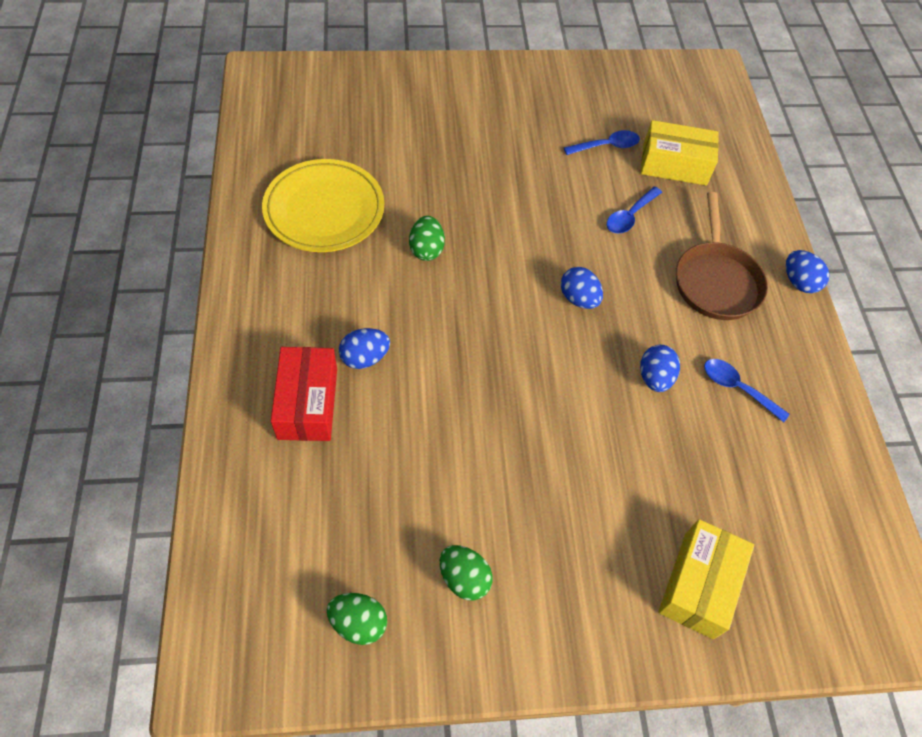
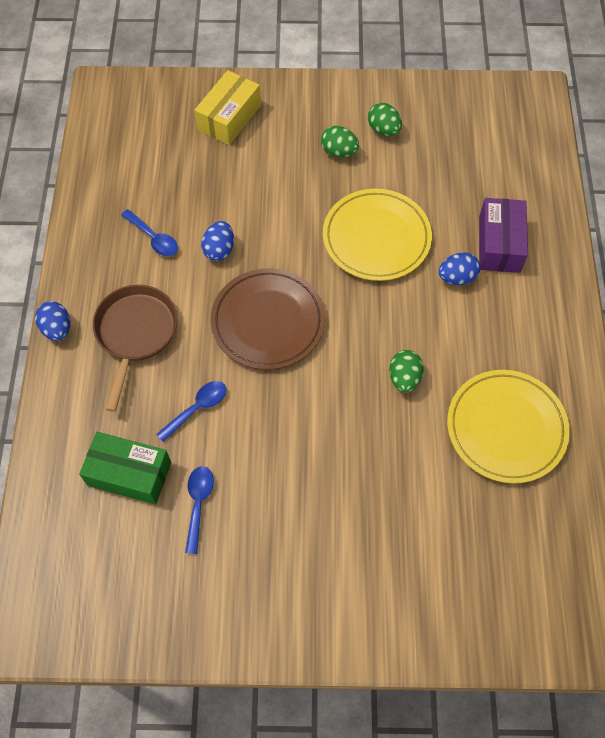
camera: 170 degrees left, 5 degrees up
red box [271,347,337,441] -> purple box [479,198,528,273]
green egg [327,593,387,645] -> green egg moved to [321,126,359,157]
blue egg [561,267,603,309] -> brown plate [211,268,325,370]
blue spoon [564,130,640,155] -> blue spoon turned 105 degrees clockwise [185,466,214,554]
yellow box [641,120,719,186] -> green box [79,432,171,505]
none -> yellow plate [323,189,432,281]

